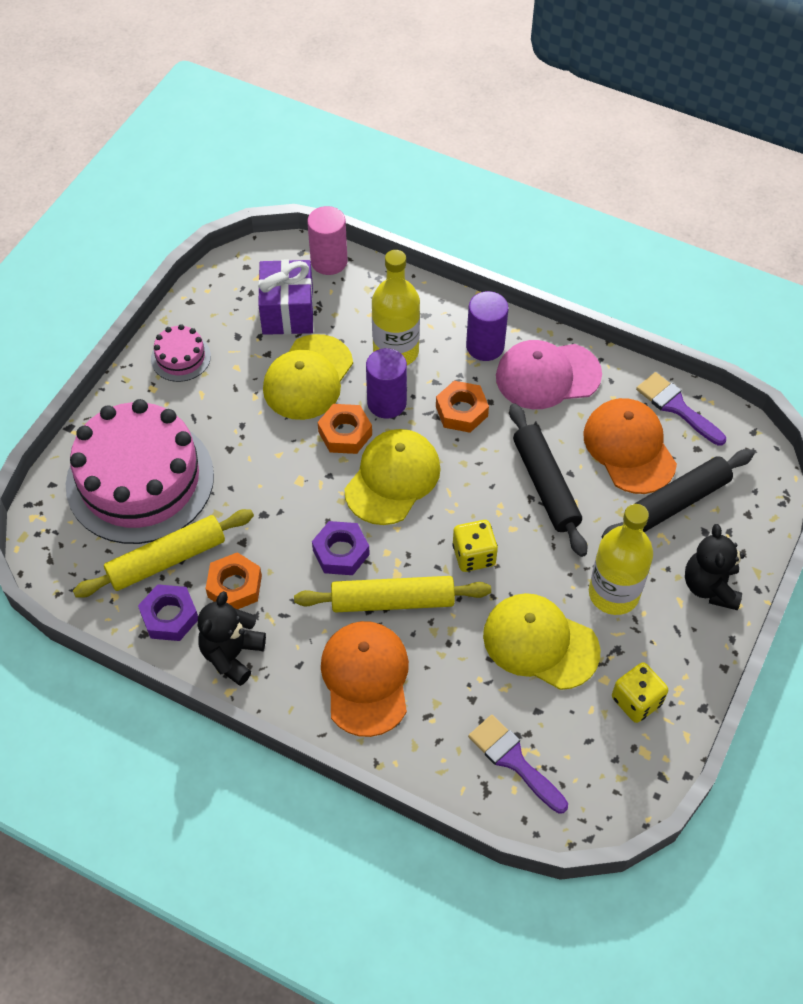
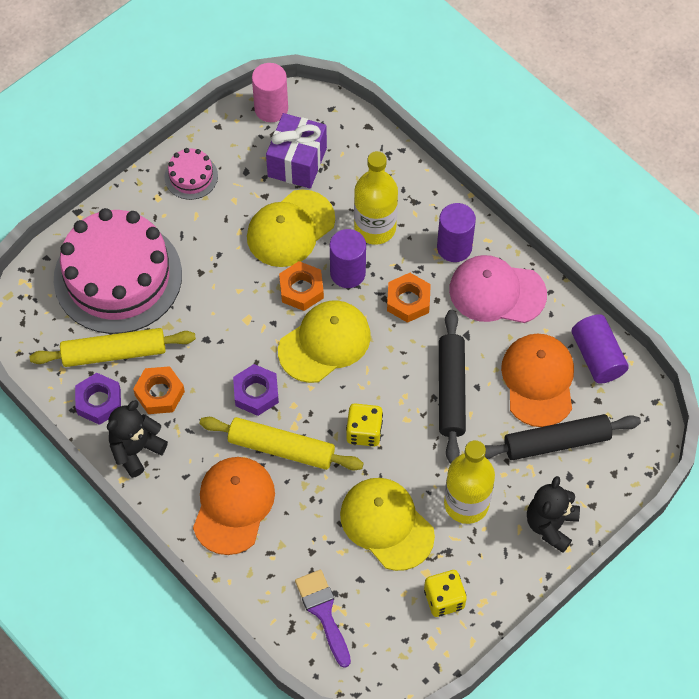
camera: 20 degrees right, 5 degrees up
pink cylinder [307,206,348,275] -> pink cylinder moved to [252,63,288,122]
purple brush [636,372,726,446] -> purple cylinder [572,314,629,384]

